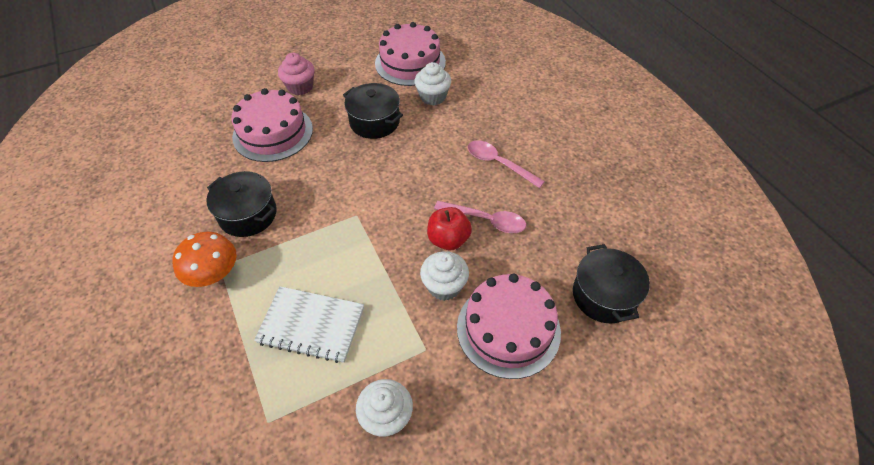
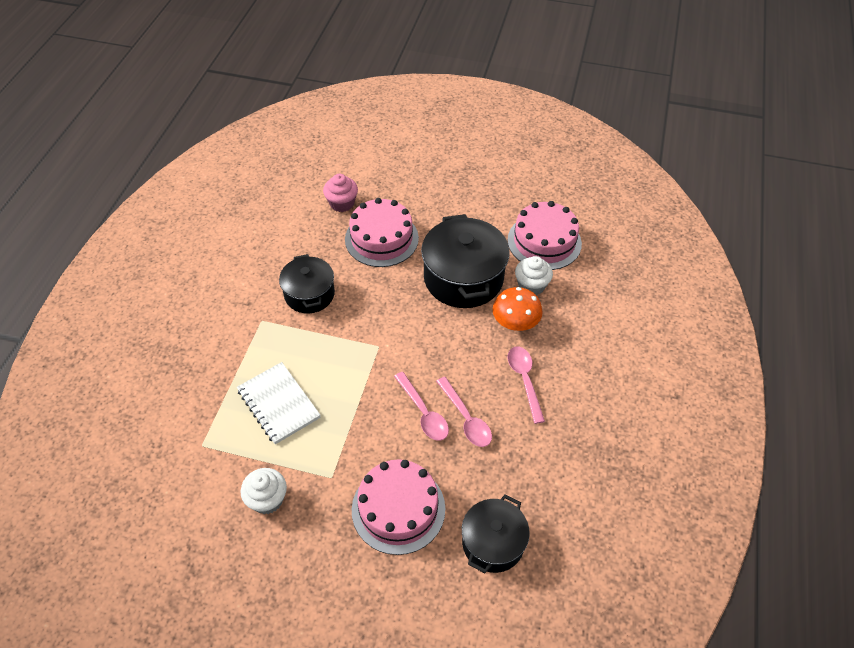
camera: 40 degrees right, 0 degrees up
orange mushroom [172,232,237,287] -> orange mushroom moved to [492,287,543,331]
pink cupcake [278,53,315,95] -> pink cupcake moved to [323,174,358,212]
black pot [343,83,403,139] -> black pot [421,214,510,308], size x1.61
white cupcake [420,251,469,301] -> none
red apple [427,207,472,250] -> pink spoon [394,372,449,441]

